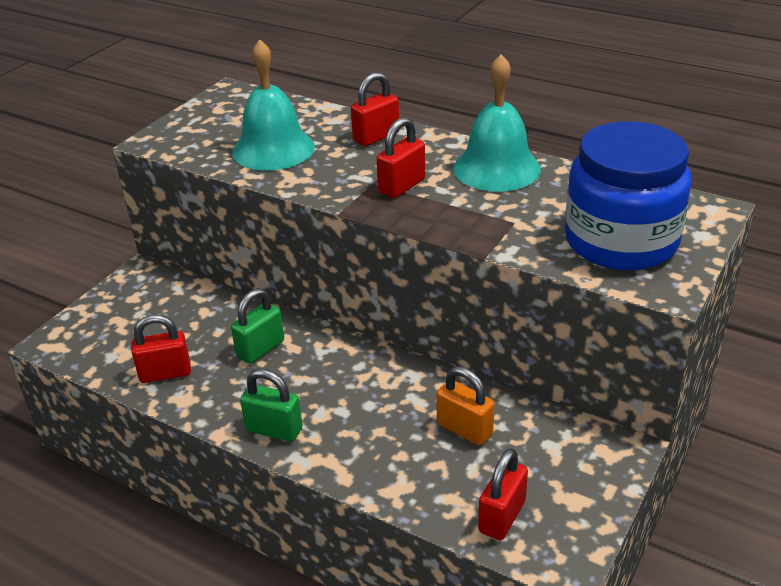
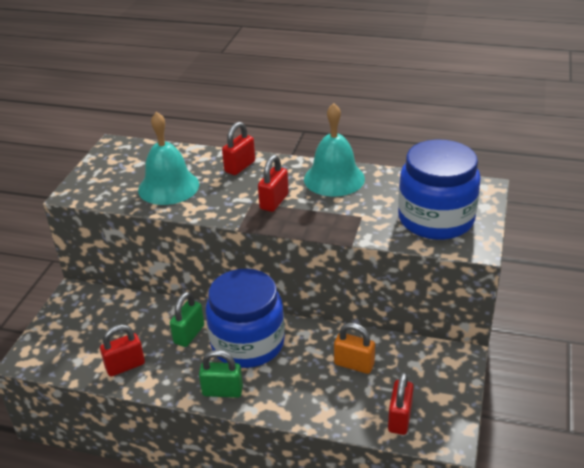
camera: 15 degrees left, 0 degrees up
none -> blue jar [206,269,285,368]

